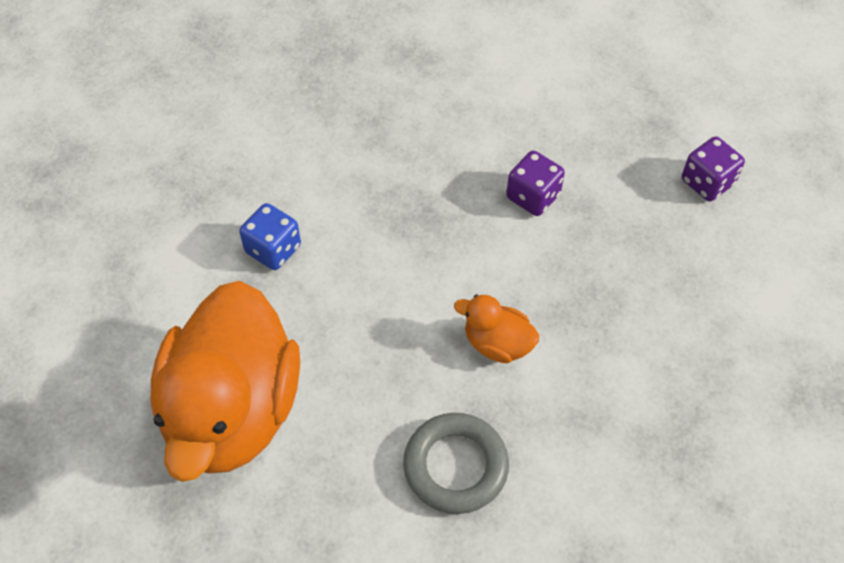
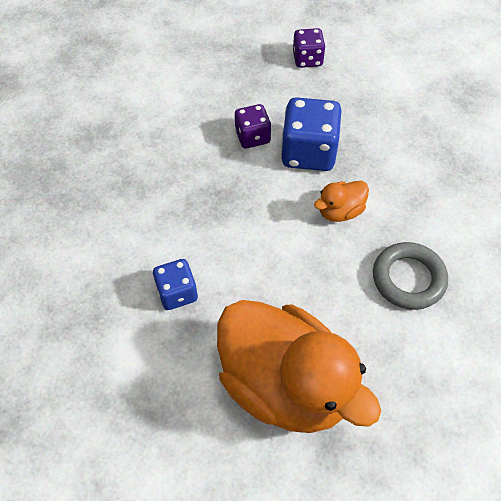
camera: 55 degrees left, 0 degrees up
none -> blue dice [281,97,341,171]

